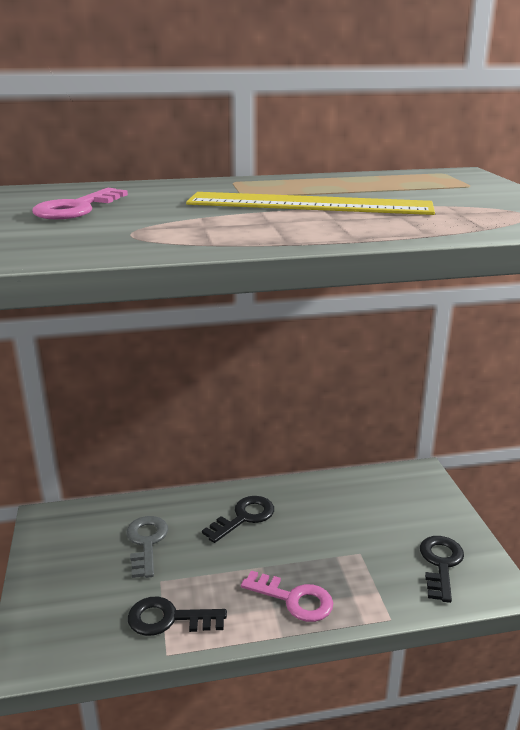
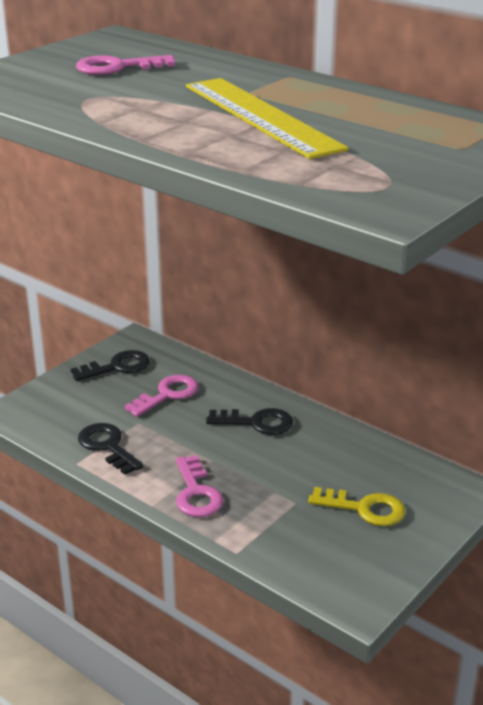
camera: 50 degrees right, 5 degrees up
grey key [126,516,168,578] -> pink key [124,375,198,417]
black key [420,536,464,603] -> black key moved to [71,350,150,381]
none -> yellow key [308,487,405,526]

